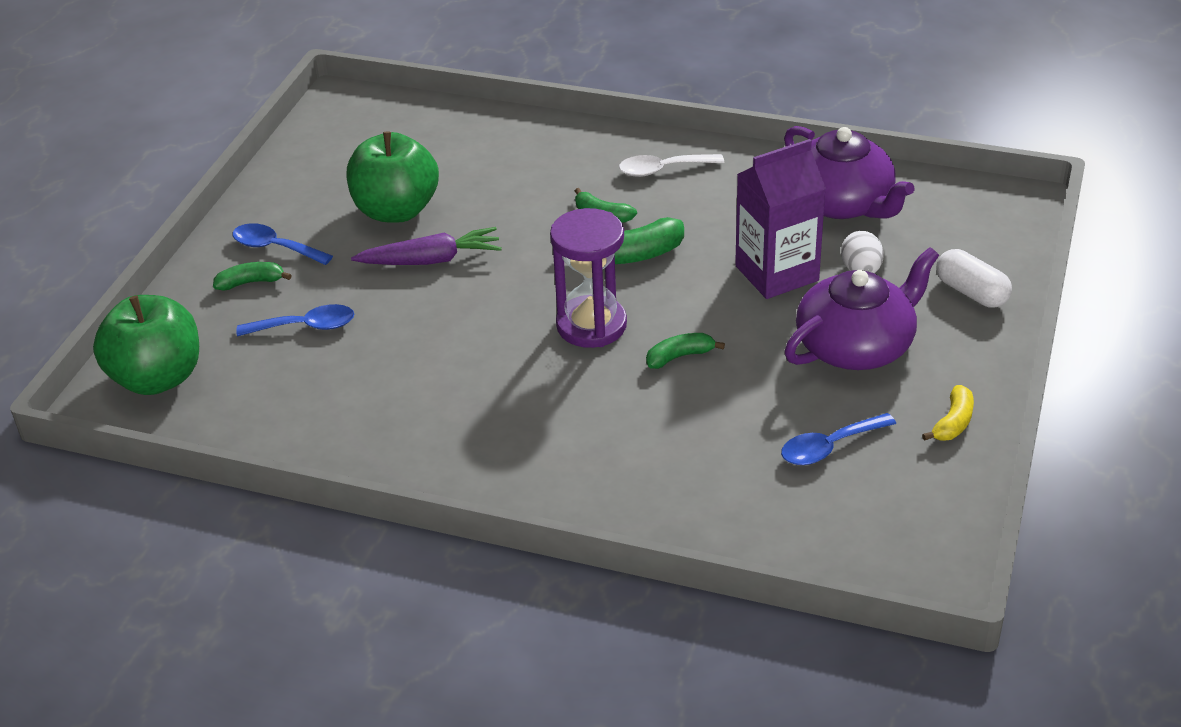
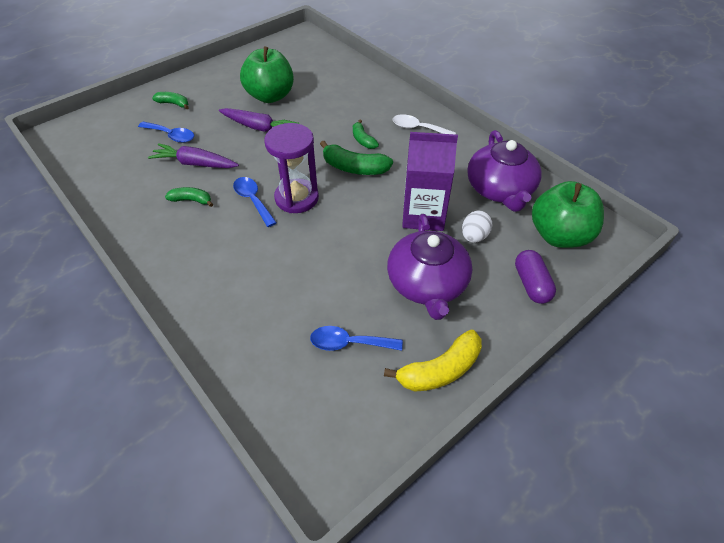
camera: 30 degrees right, 10 degrees up
green apple [93,295,199,395] -> green apple moved to [532,181,604,248]
blue spoon [233,223,333,265] -> blue spoon moved to [233,177,277,227]
green banana [646,333,725,369] -> green banana moved to [165,187,213,207]
purple teapot [784,247,939,370] -> purple teapot turned 90 degrees clockwise [387,214,472,320]
yellow banana [922,385,974,441] -> yellow banana [384,329,482,392], size x1.66
white capsule [936,249,1012,308] -> purple capsule [515,250,556,304]
none -> purple carrot [148,143,239,168]

